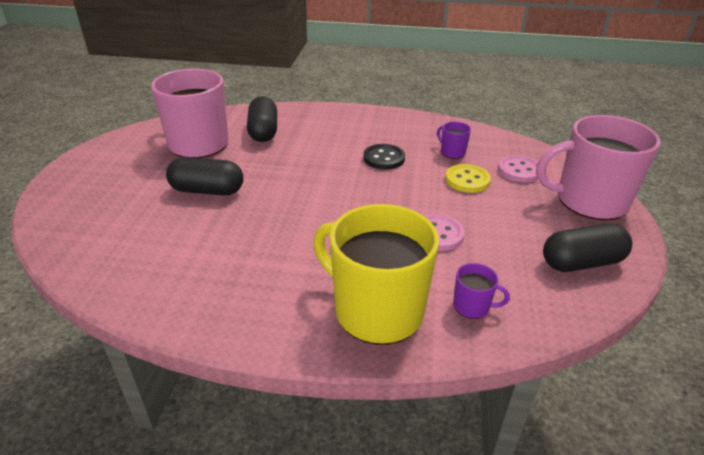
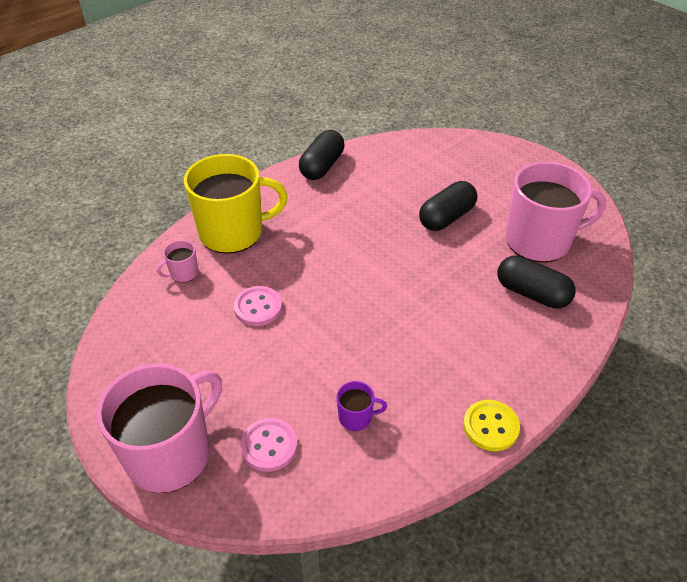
camera: 130 degrees right, 10 degrees up
black button [363,144,405,170] -> none
yellow button [445,164,491,193] -> yellow button moved to [463,400,520,451]
purple mug [453,263,510,319] -> pink mug [157,240,198,283]
black capsule [543,223,632,272] -> black capsule moved to [299,130,344,180]

